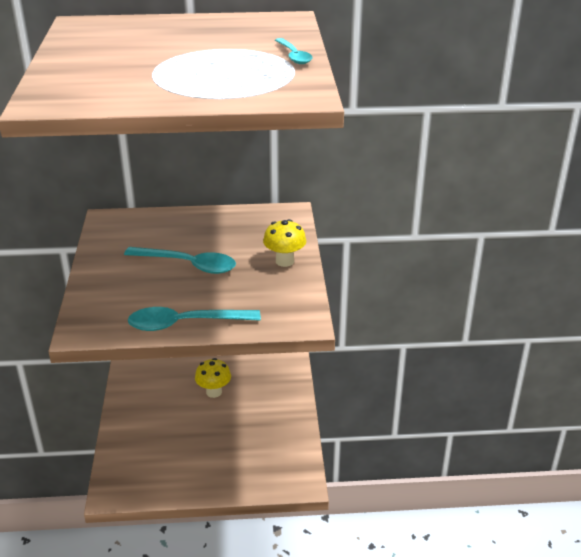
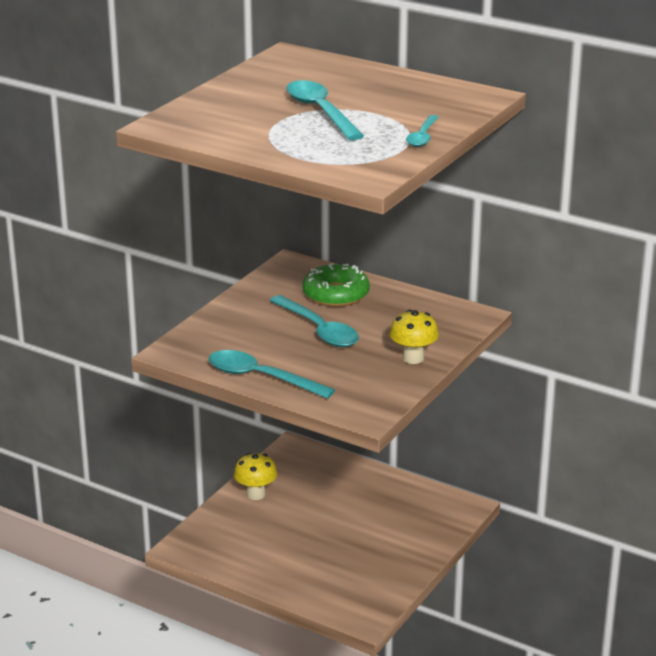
camera: 35 degrees right, 5 degrees down
yellow mushroom [195,358,231,398] -> yellow mushroom moved to [234,453,277,500]
none -> turquoise spoon [286,80,364,140]
none -> green donut [303,263,370,307]

